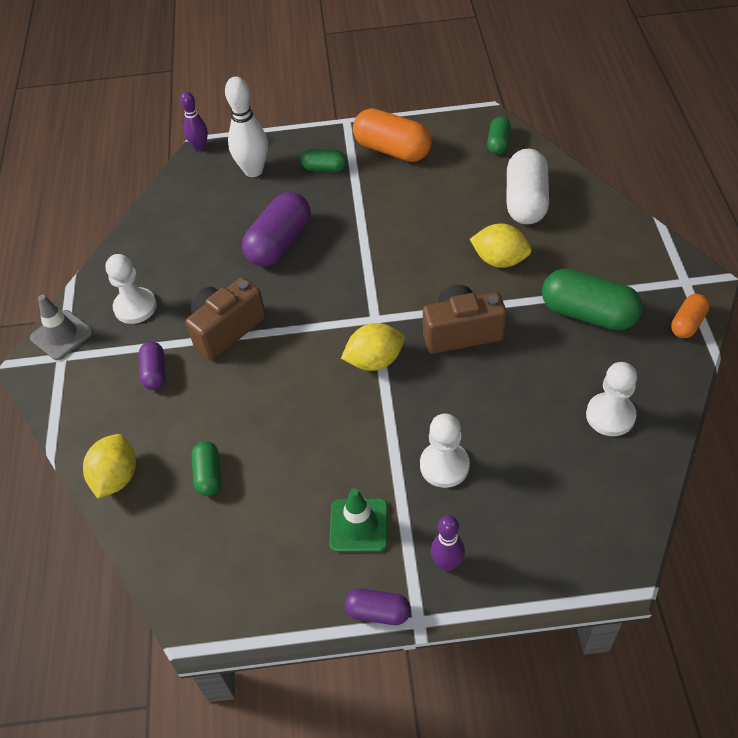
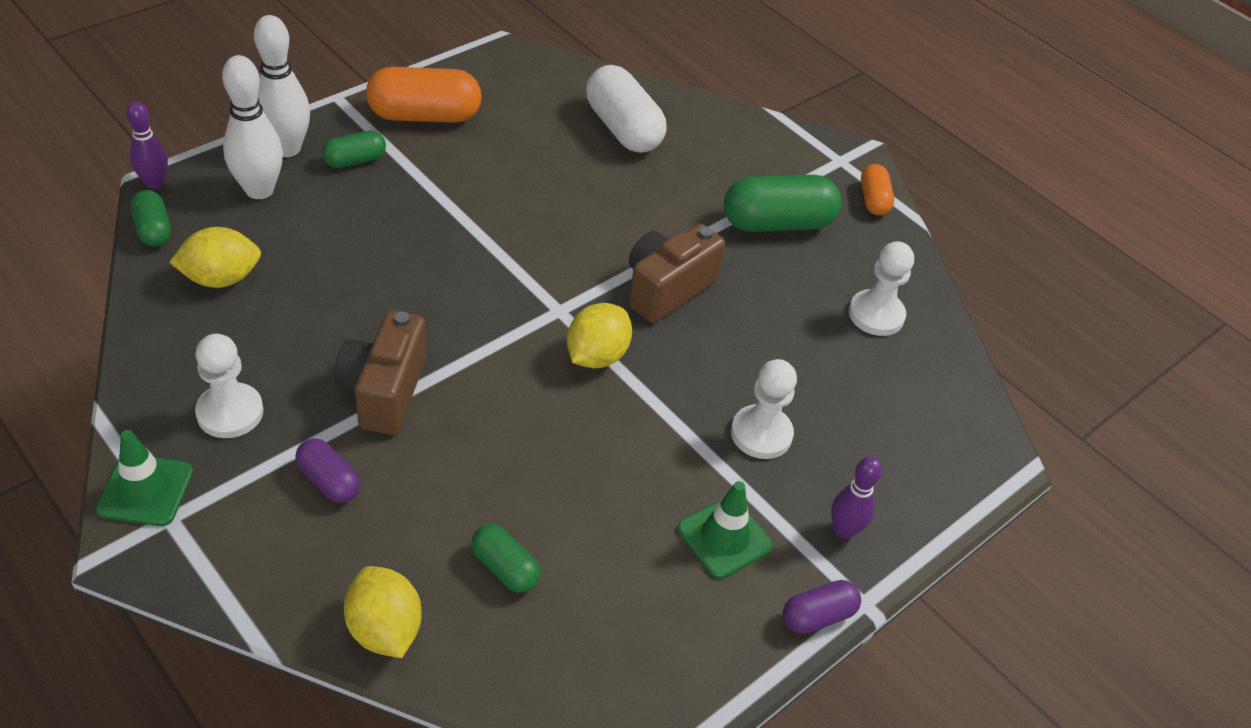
camera: 45 degrees left, 5 degrees down
grey traffic cone [30,295,93,360] -> green traffic cone [96,430,193,526]
purple capsule [242,192,311,267] -> none
yellow lemon [470,224,532,268] -> yellow lemon moved to [169,227,261,288]
green capsule [487,117,511,155] -> green capsule moved to [131,190,171,247]
none -> white bowling pin [254,15,310,157]

